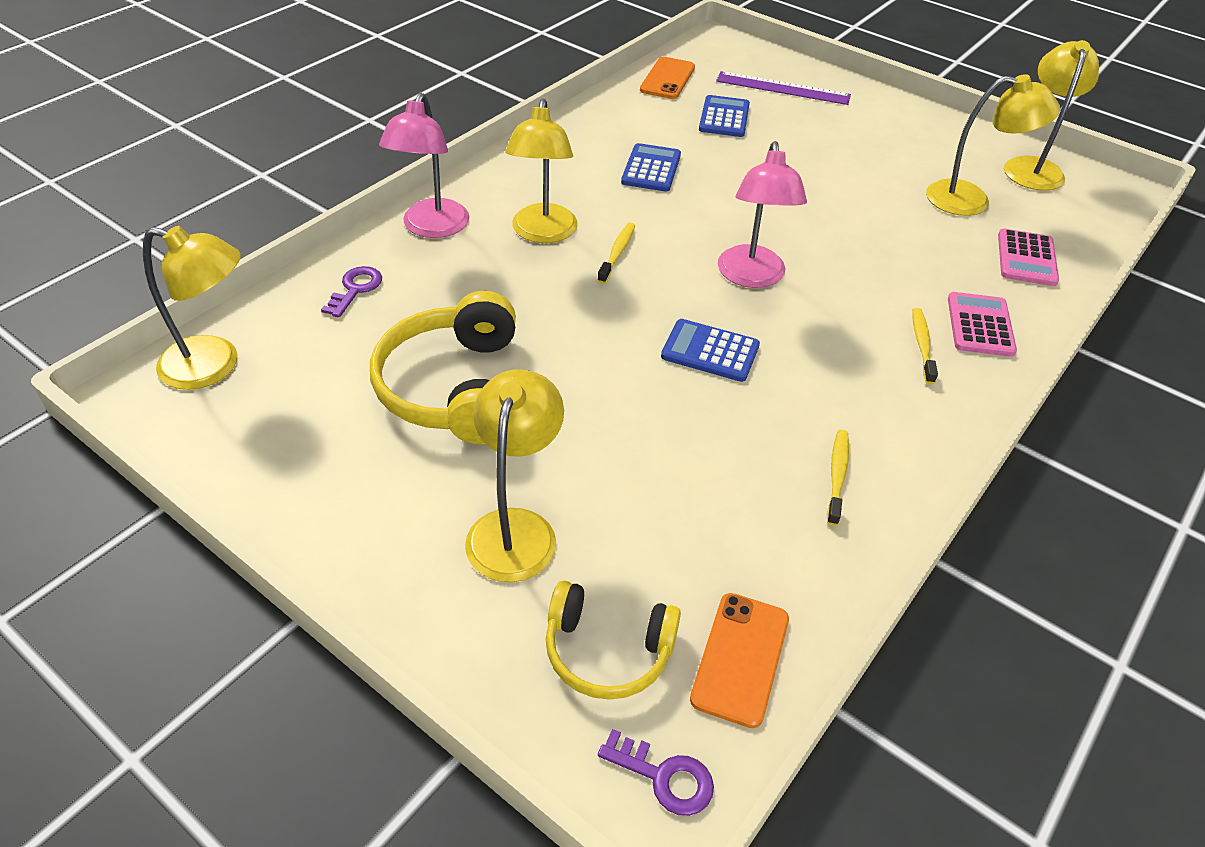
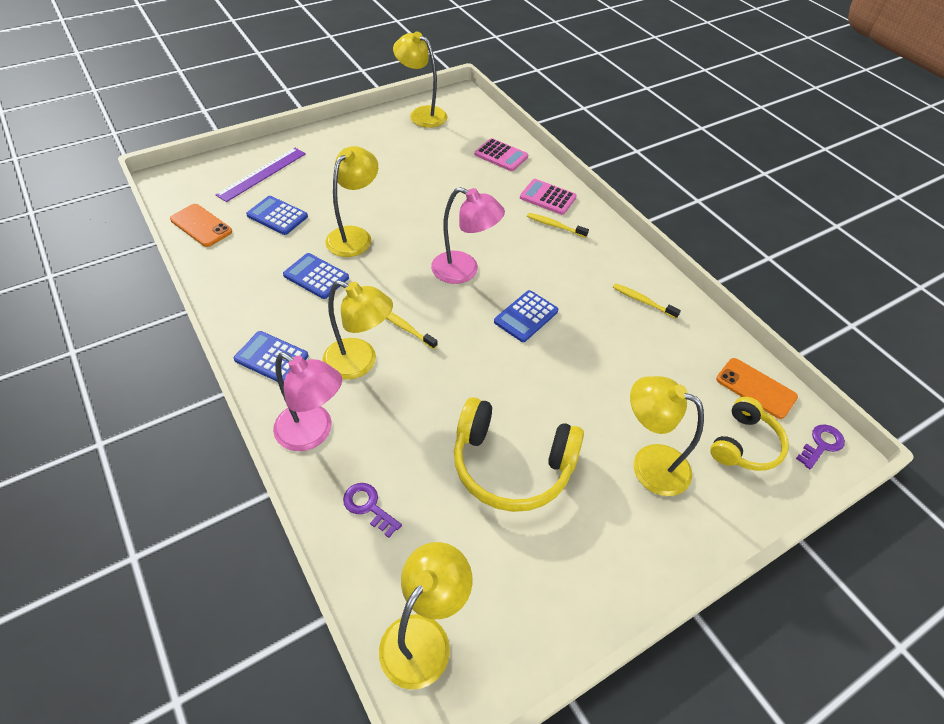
camera: 70 degrees left, 5 degrees up
yellow lamp [926,74,1060,216] -> yellow lamp moved to [326,146,378,257]
none -> blue calculator [234,331,308,382]

